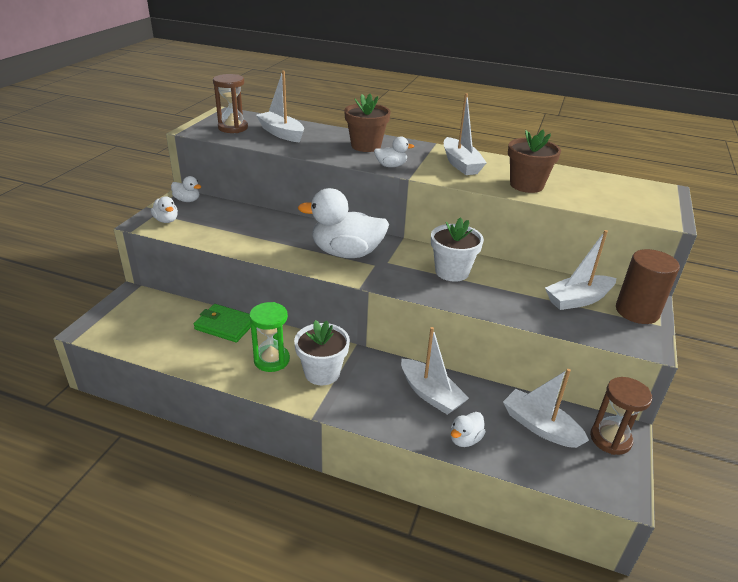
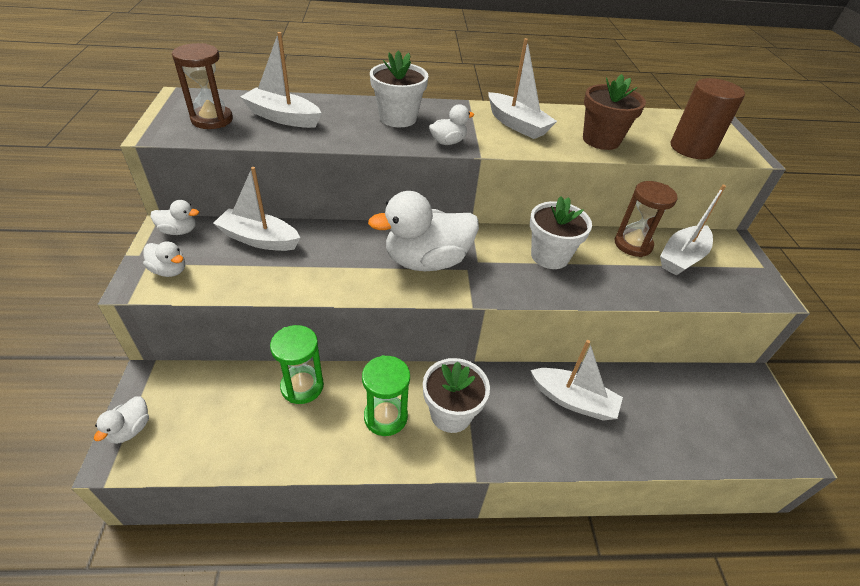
camera: 25 degrees left, 10 degrees up
green wallet [194,304,251,342] -> green hourglass [270,325,324,404]
brown flower pot [344,94,391,152] -> white flower pot [370,51,429,127]
white duck [450,412,486,447] -> white duck moved to [94,396,149,444]
white boat [503,369,589,448] -> white boat moved to [213,167,300,251]
brown hourglass [590,377,652,455] -> brown hourglass moved to [614,181,678,257]
brown cylinder [616,249,680,324] -> brown cylinder moved to [671,78,745,159]

